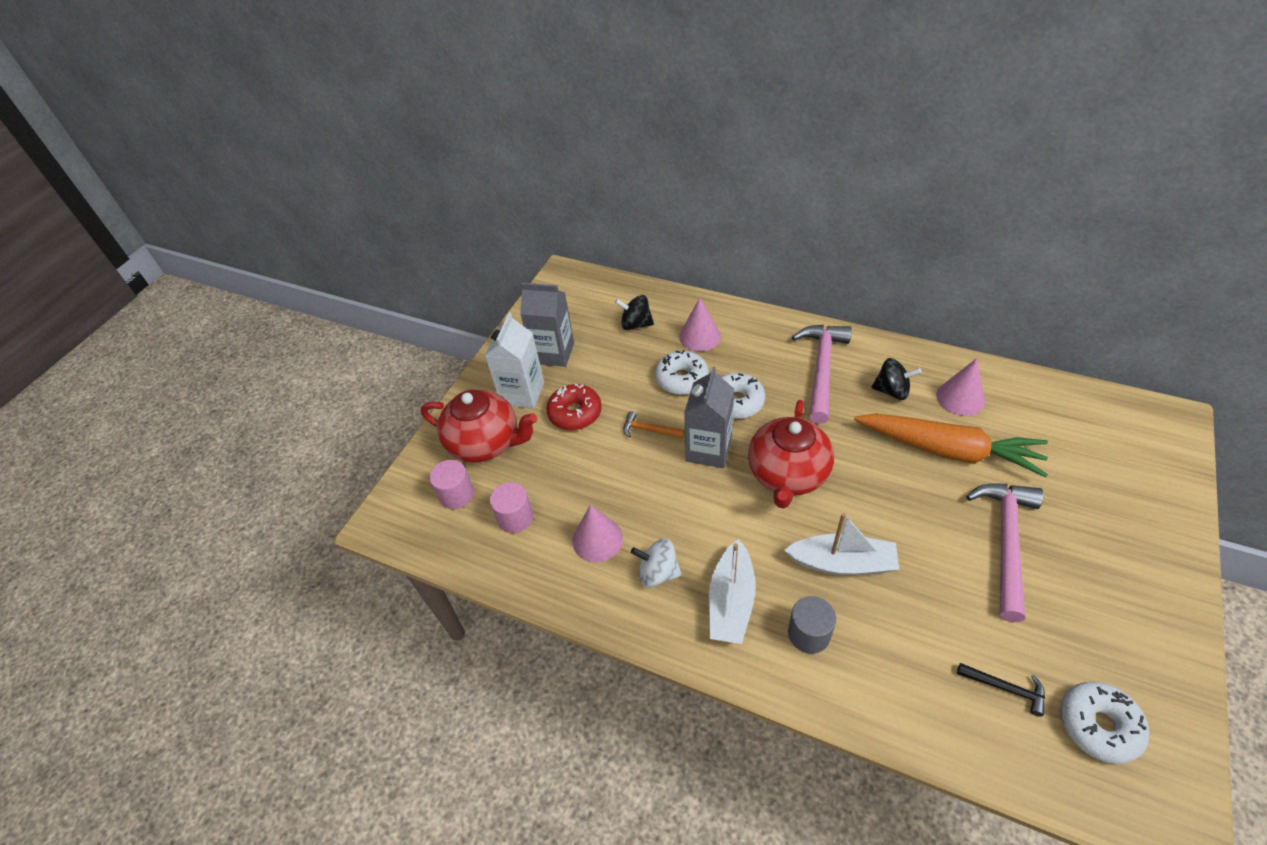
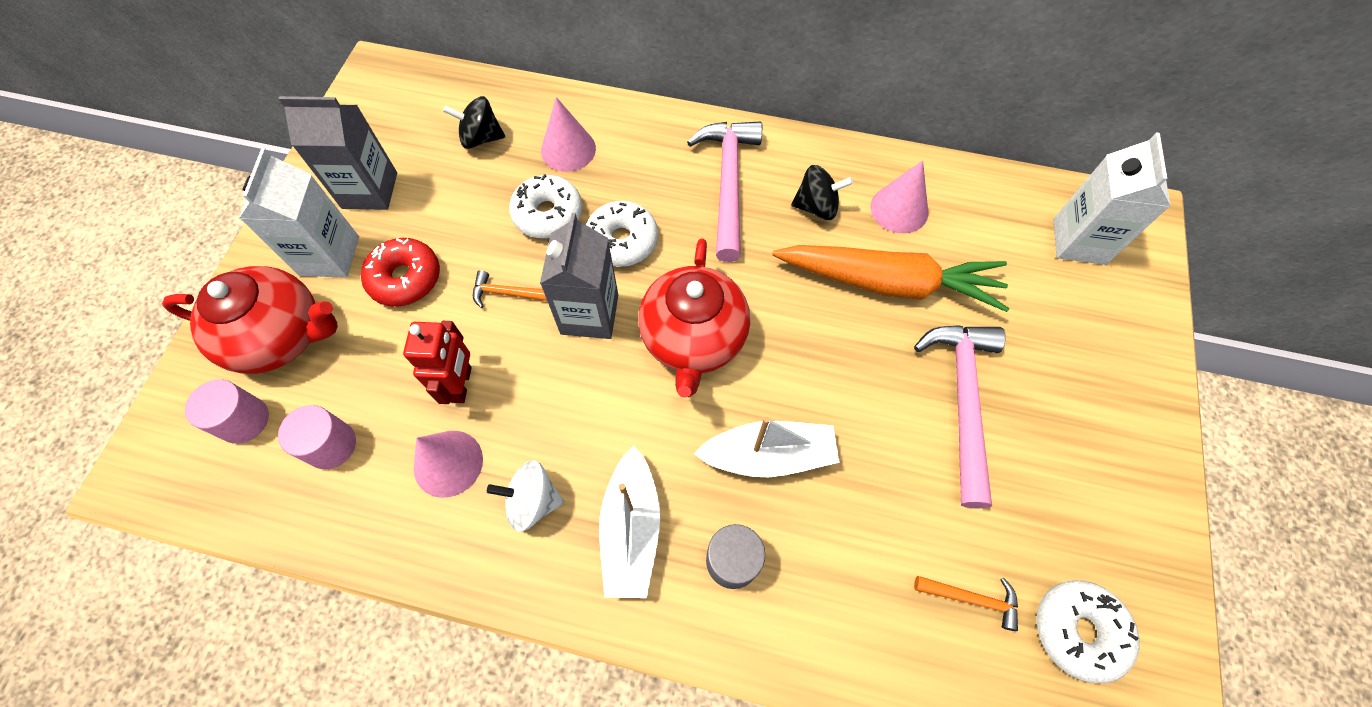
camera: 15 degrees left, 15 degrees up
black hammer [957,663,1045,717] -> orange hammer [914,576,1018,631]
none -> red robot [403,321,472,404]
none -> white carton [1053,133,1171,265]

